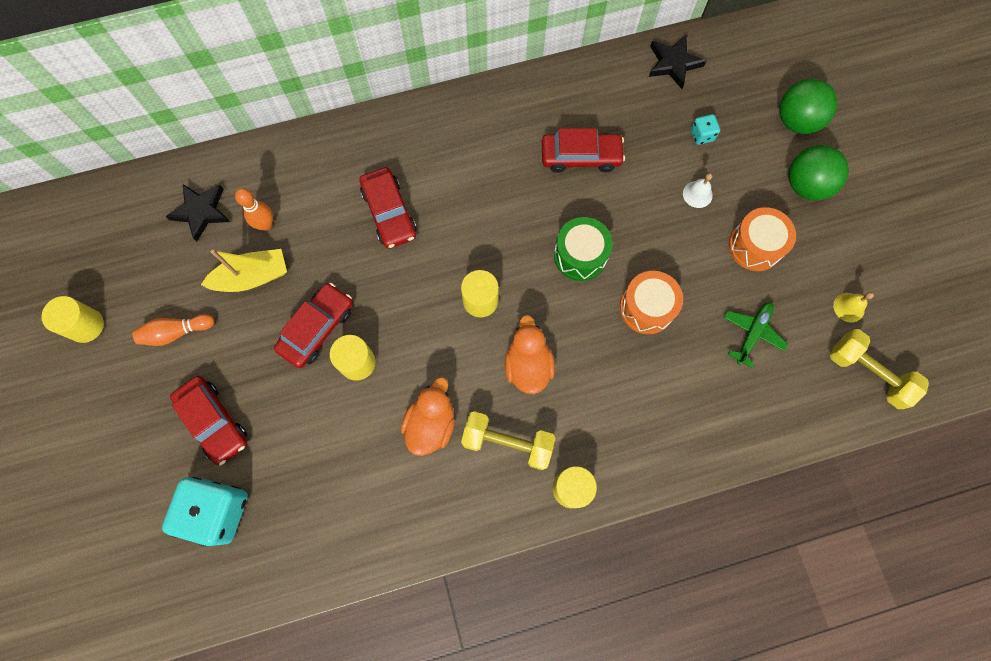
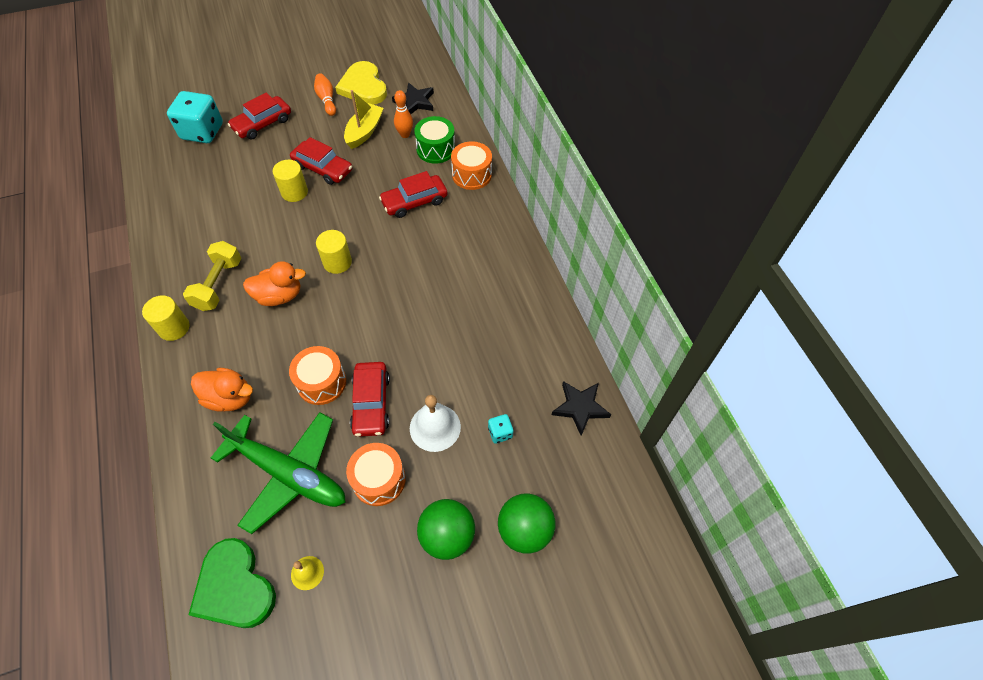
camera: 85 degrees right, 15 degrees down
yellow cylinder [41,296,104,343] -> none
yellow boat [201,249,287,292] -> yellow boat turned 135 degrees counterclockwise [344,90,384,149]
orange duck [401,377,455,456] -> orange duck moved to [191,368,253,412]
red car [542,128,625,173] -> red car moved to [350,362,390,437]
green drum [554,217,613,281] -> green drum moved to [414,116,455,164]
white bell [683,173,713,208] -> white bell [410,395,461,452], size x1.76
green plane [724,302,788,368] -> green plane [211,412,346,534], size x2.06
yellow dumbbell [830,329,929,409] -> green heart [188,538,276,628]
none -> yellow heart [335,61,387,105]
none -> orange drum [451,141,492,190]

